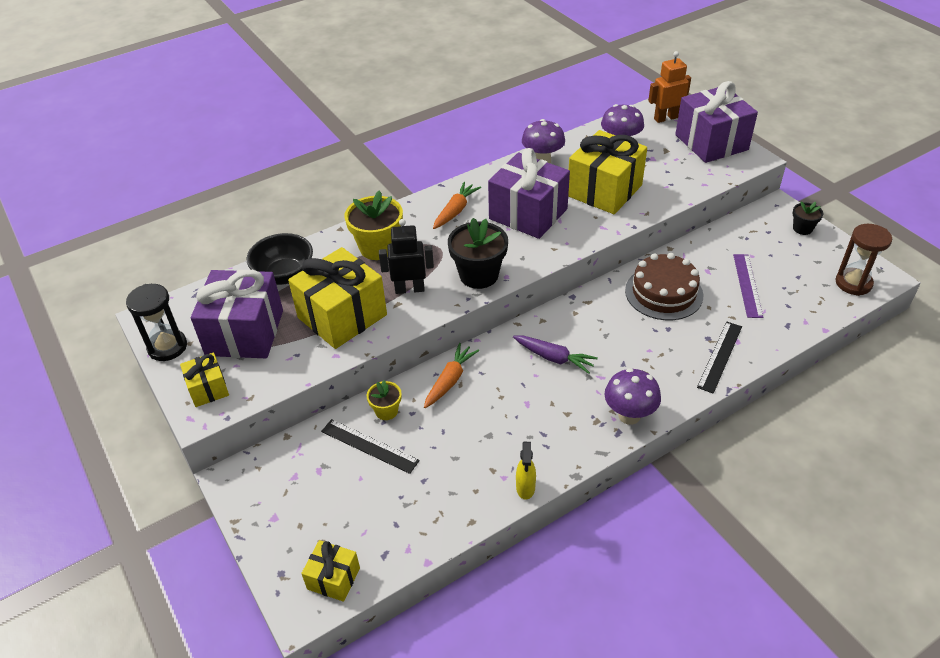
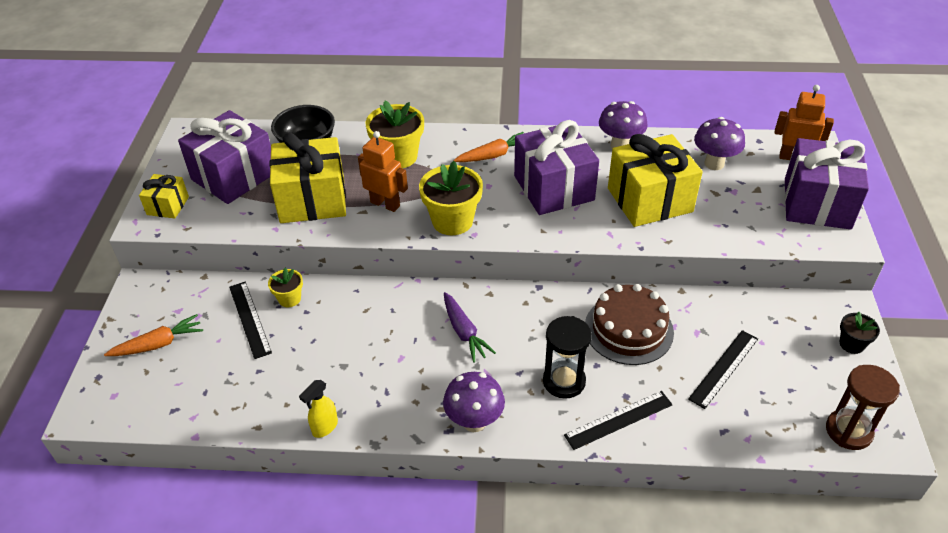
camera: 35 degrees right, 0 degrees up
black hourglass [126,284,187,361] -> black hourglass moved to [543,316,592,399]
yellow gift [301,540,360,602] -> none
black robot [379,219,434,294] -> orange robot [358,131,408,212]
orange carrot [424,343,479,408] -> orange carrot moved to [104,314,203,356]
black flower pot [448,218,508,289] -> yellow flower pot [419,161,483,235]
purple ruler [733,254,764,318] -> black ruler [688,330,758,409]

